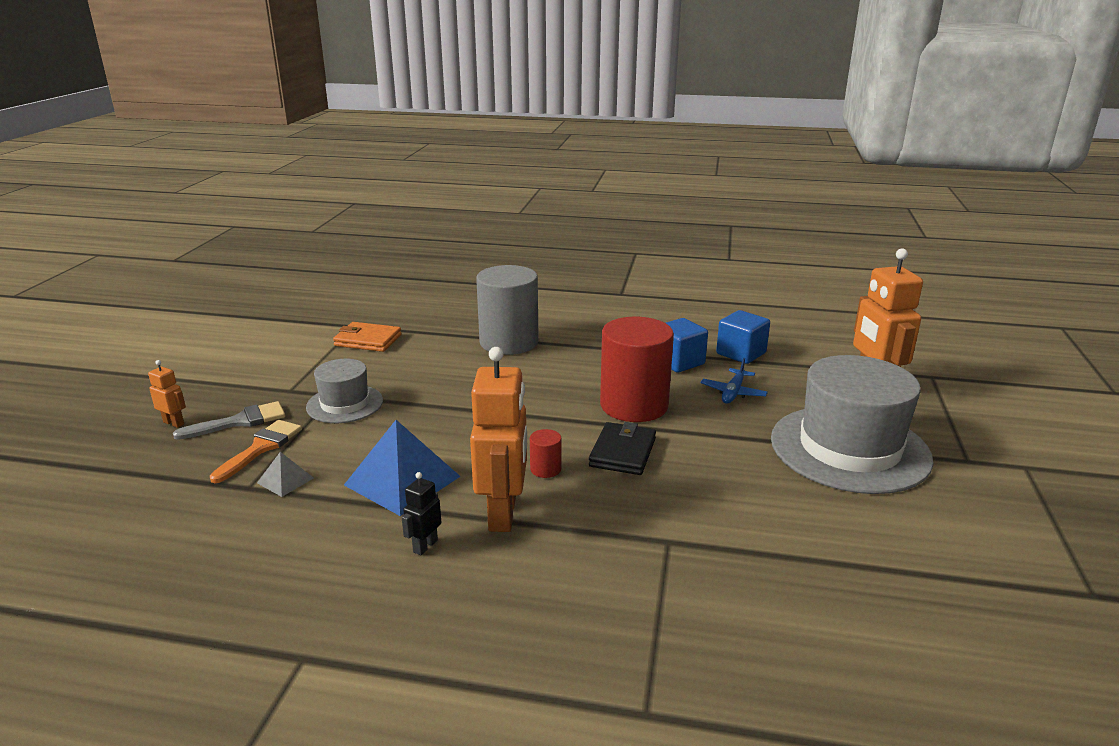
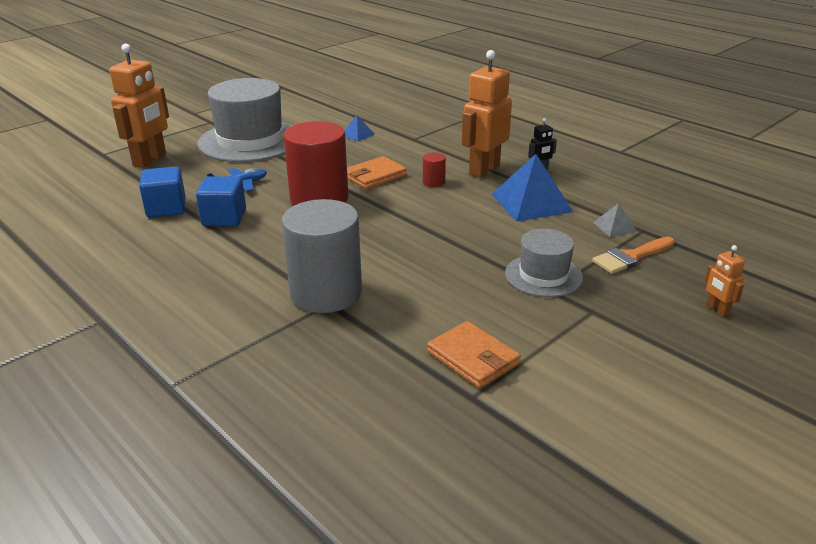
camera: 145 degrees left, 5 degrees up
grey brush [173,401,285,440] -> none
black wallet [589,422,656,475] -> orange wallet [347,156,407,189]
none -> blue pyramid [345,115,375,142]

